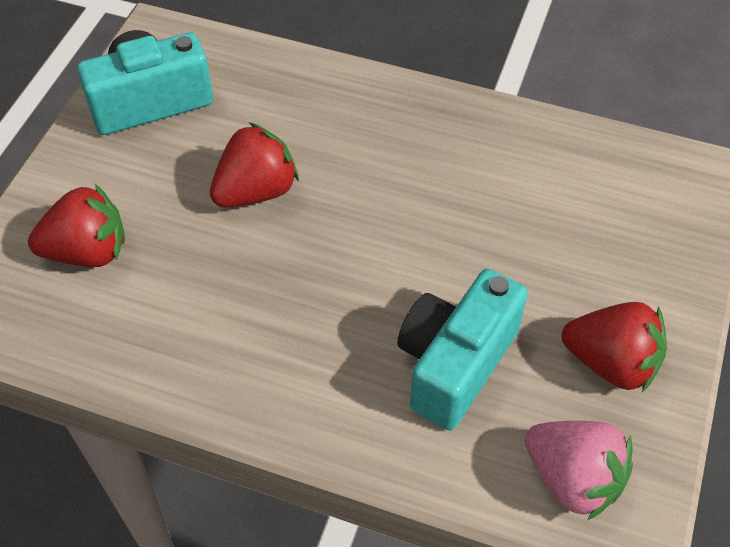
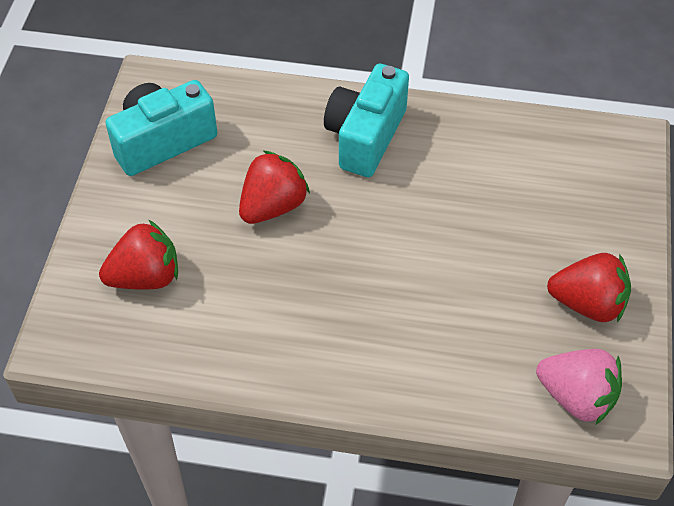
camera: 10 degrees left, 0 degrees up
turquoise camera [397,269,528,430] -> turquoise camera moved to [324,64,409,177]

